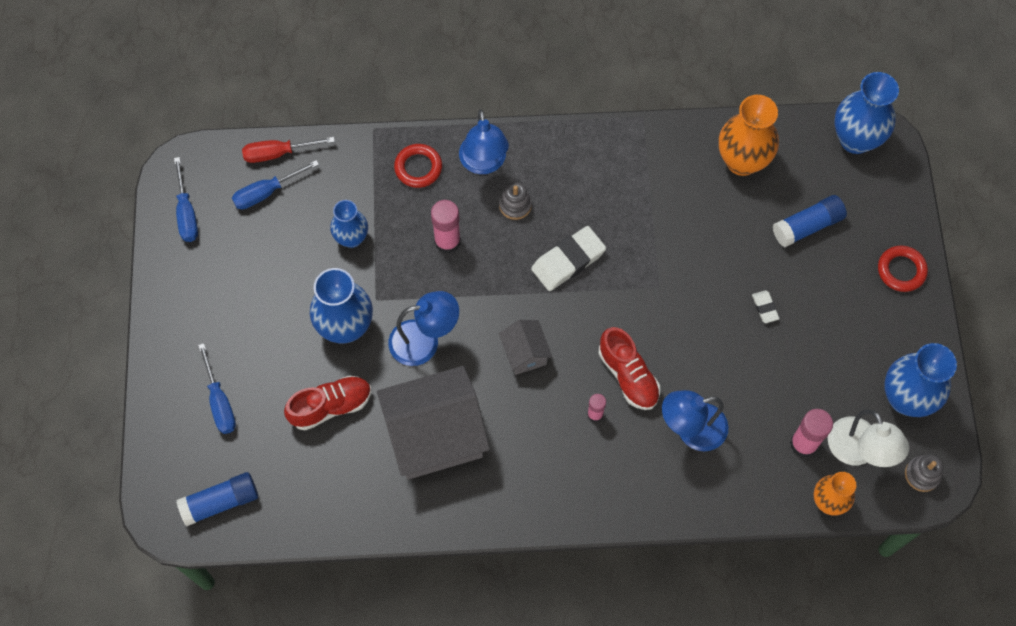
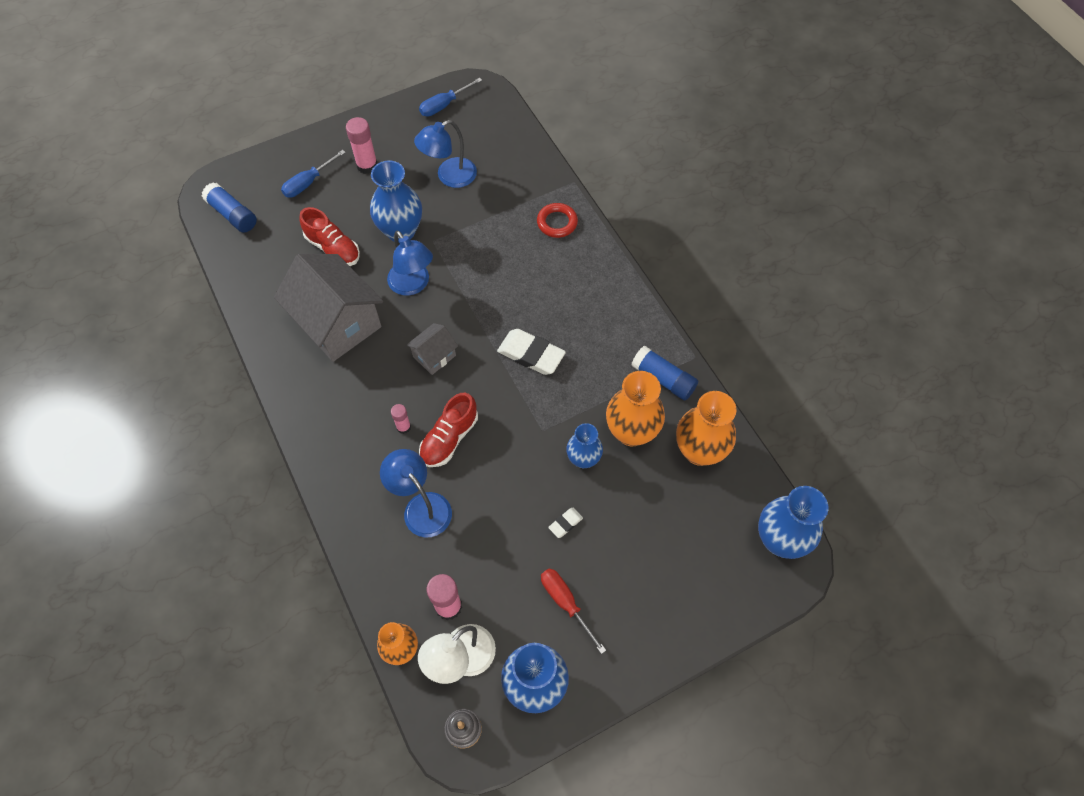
camera: 65 degrees right, 5 degrees down
blue screwdriver [232,160,319,209] -> none
red screwdriver [242,137,335,163] -> red screwdriver moved to [541,568,606,654]
blue vase [330,200,368,248] -> blue vase moved to [566,423,603,468]
pink glue stick [431,200,461,254] -> pink glue stick moved to [346,117,378,174]
blue lamp [459,110,509,174] -> blue lamp moved to [414,120,477,188]
grey stacking toy [499,182,532,220] -> none
blue glue stick [773,195,847,248] -> blue glue stick moved to [631,346,698,400]
red ring [878,246,928,292] -> none
none -> orange vase [606,371,665,446]

